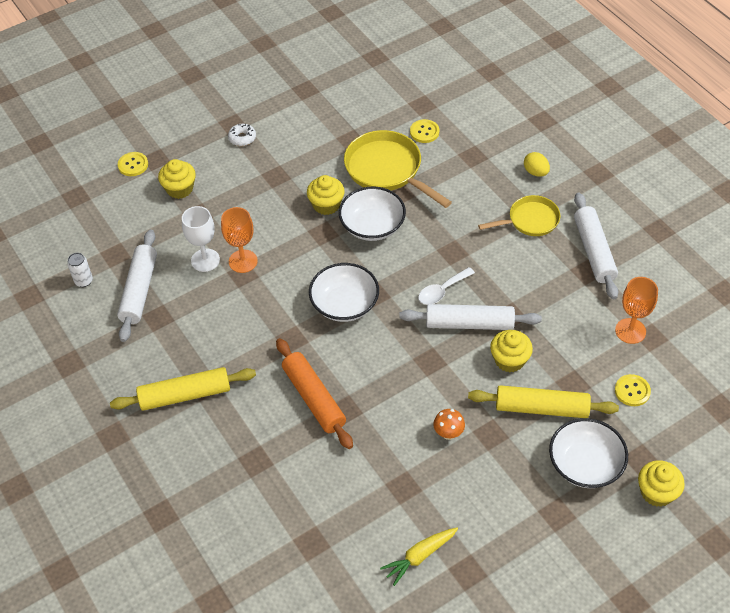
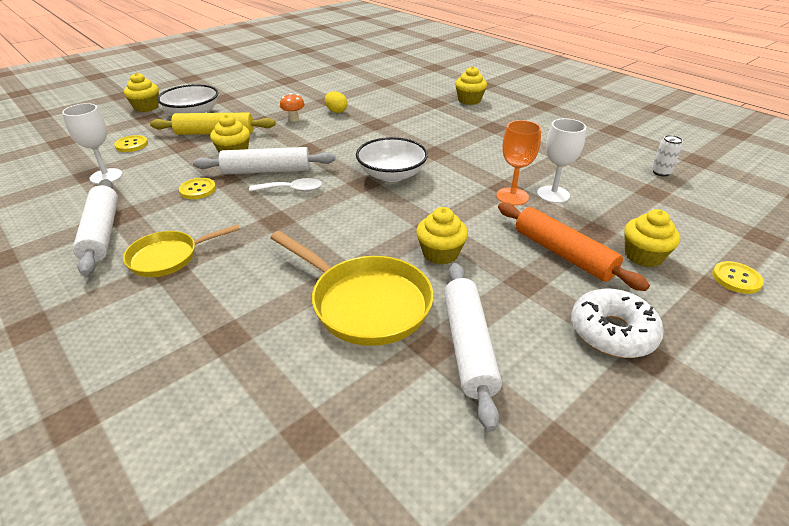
camera: 170 degrees right, 15 degrees down
yellow rolling pin [110,367,256,411] -> none
white rolling pin [117,230,157,342] -> white rolling pin moved to [444,263,502,432]
white donut [228,124,256,146] -> white donut [571,289,664,358], size x1.82
orange rolling pin [276,338,353,449] -> orange rolling pin moved to [498,203,650,291]
white bowl [339,187,406,241] -> none
yellow carrot [380,528,458,586] -> none
yellow button [410,119,439,143] -> yellow button moved to [179,178,216,199]
white spoon [418,267,475,305] -> white spoon turned 45 degrees clockwise [249,178,322,192]
yellow egg [524,152,550,177] -> yellow egg moved to [325,91,347,113]
orange goblet [615,277,658,344] -> white goblet [62,103,123,184]
none -> yellow cupcake [455,66,487,105]

